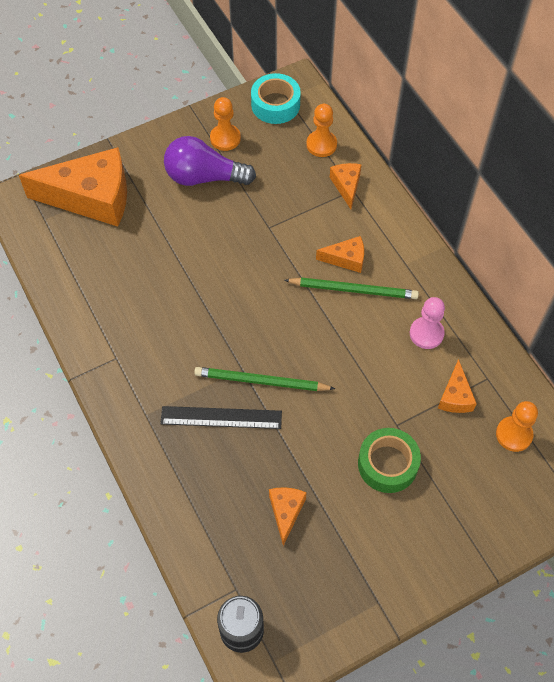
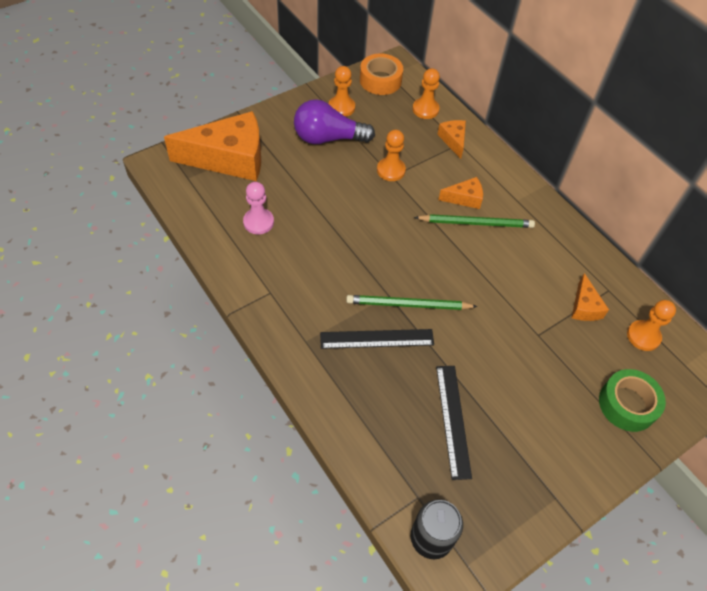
camera: 10 degrees left, 5 degrees down
turquoise tape [251,73,301,124] -> orange tape [360,53,403,95]
orange cheese [269,487,307,546] -> black ruler [436,366,472,480]
green tape [358,428,421,493] -> green tape moved to [599,369,666,432]
pink pawn [410,297,445,349] -> pink pawn moved to [243,182,274,234]
none -> orange pawn [377,130,406,181]

